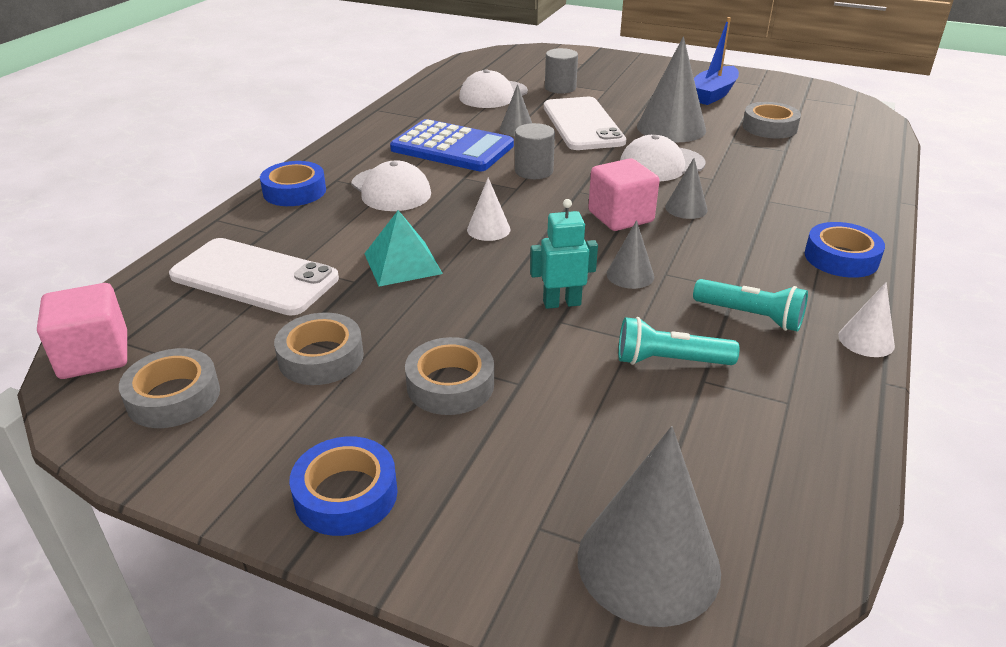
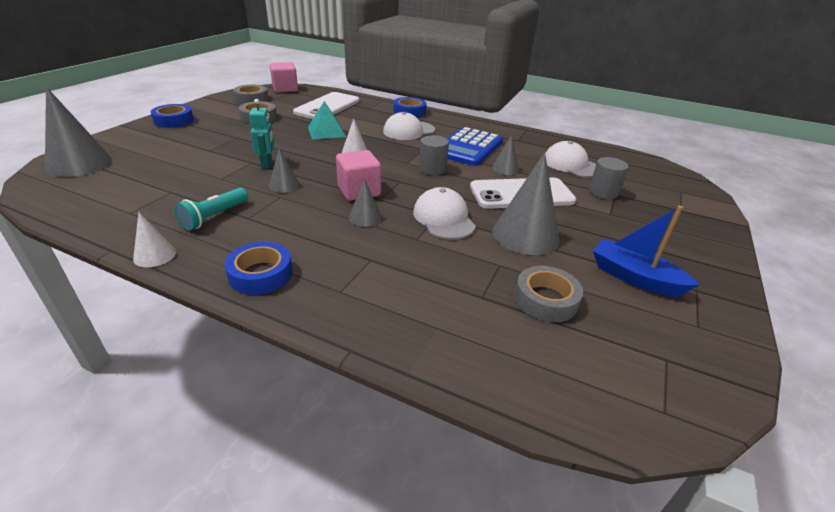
camera: 90 degrees right, 0 degrees up
grey tape [405,337,494,415] -> none
turquoise flashlight [618,317,739,365] -> none

